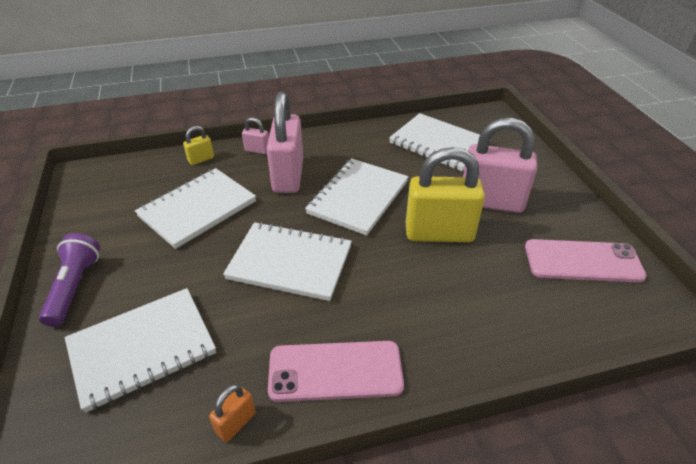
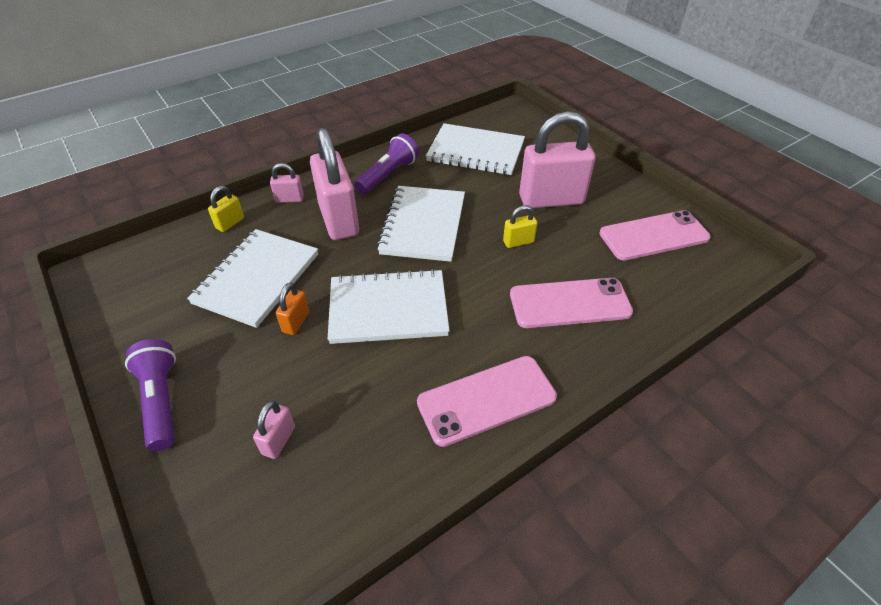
camera: 20 degrees left, 5 degrees up
white notebook [65,288,216,413] -> pink padlock [253,401,295,459]
orange padlock [209,384,256,442] -> orange padlock moved to [276,283,309,335]
yellow padlock [406,147,485,242] -> yellow padlock [503,205,537,248], size x0.44
none -> purple flashlight [354,133,419,194]
none -> pink phone [510,278,633,328]

